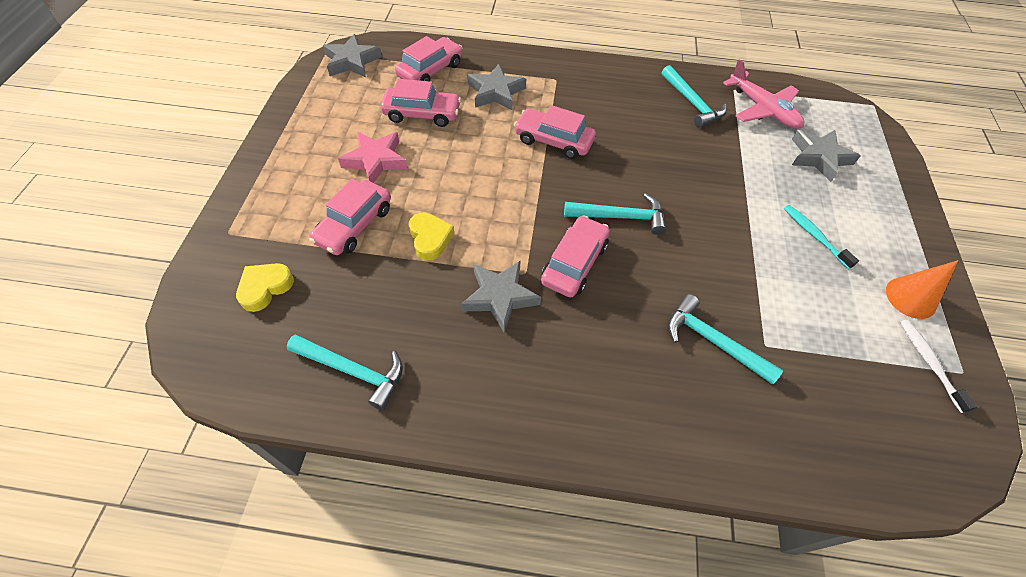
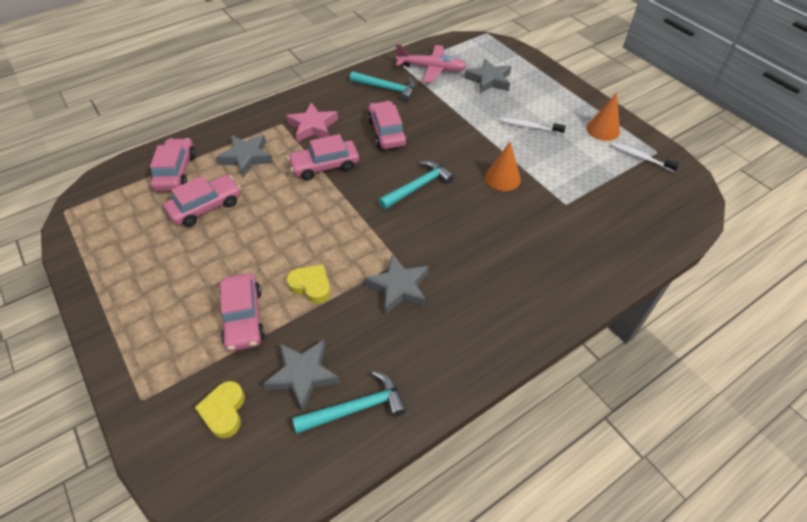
camera: 40 degrees left, 5 degrees down
grey star [323,34,382,78] -> grey star moved to [263,340,340,412]
pink star [338,132,408,183] -> pink star moved to [286,102,338,142]
pink car [541,215,610,297] -> pink car moved to [368,101,407,149]
turquoise hammer [668,294,783,385] -> none
turquoise toothbrush [784,205,859,269] -> white toothbrush [501,118,566,134]
none -> orange cone [485,142,521,191]

